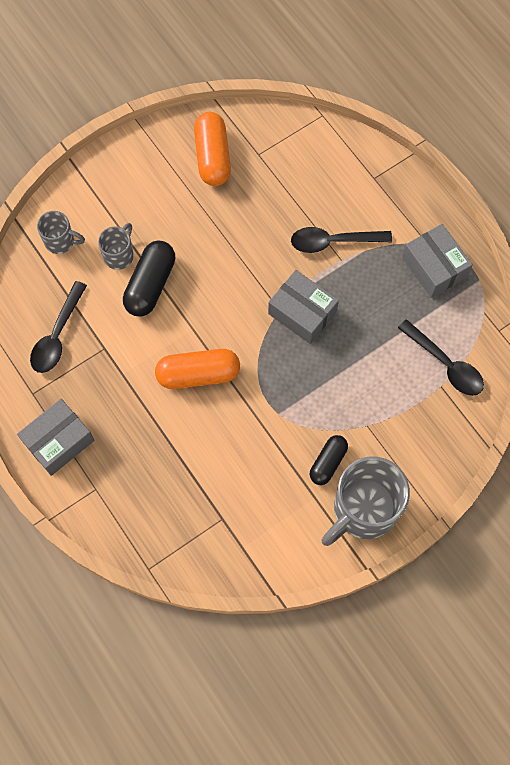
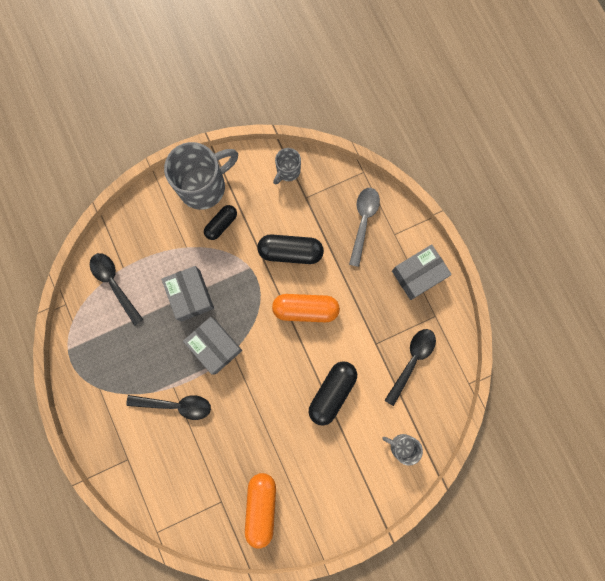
camera: 170 degrees left, 10 degrees up
grey mug [98,223,134,270] -> grey mug moved to [273,148,301,185]
grey box [402,224,473,298] -> grey box moved to [161,266,214,322]
none -> black capsule [257,234,324,264]
none -> grey spoon [349,188,380,267]

